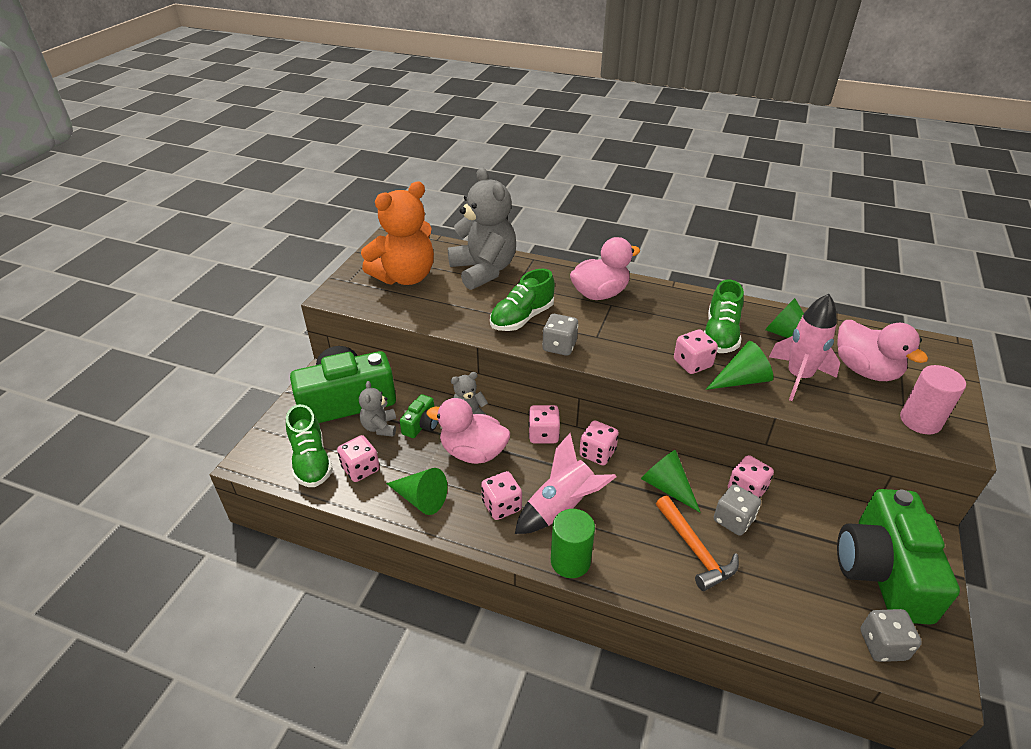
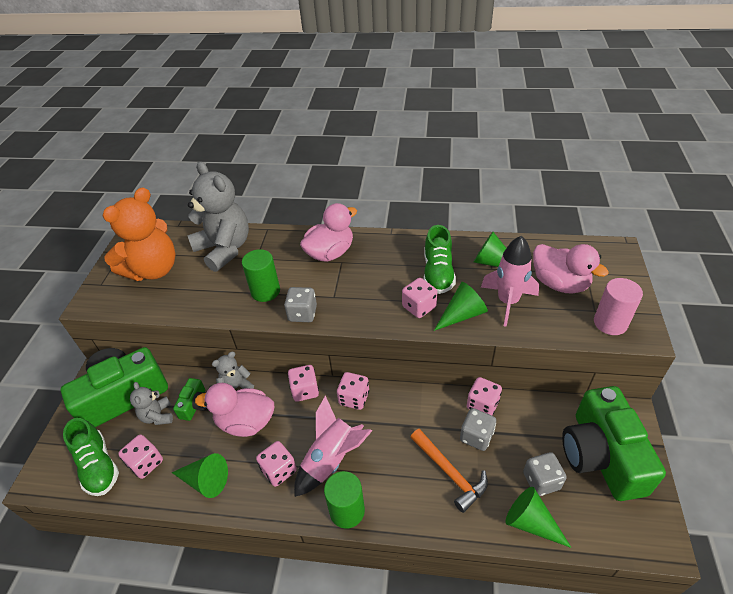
camera: 10 degrees left, 5 degrees up
green shoe [490,269,555,331] -> green cylinder [242,249,280,302]
green cone [641,450,701,513] -> green cone moved to [505,487,572,548]
grey dice [860,609,922,662] -> grey dice moved to [523,452,567,496]

